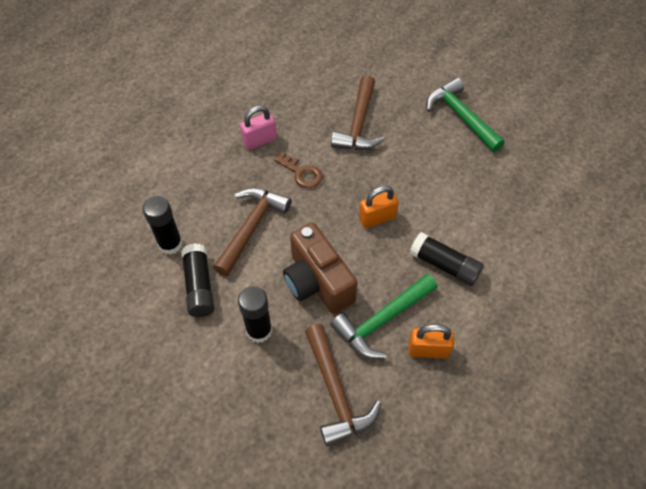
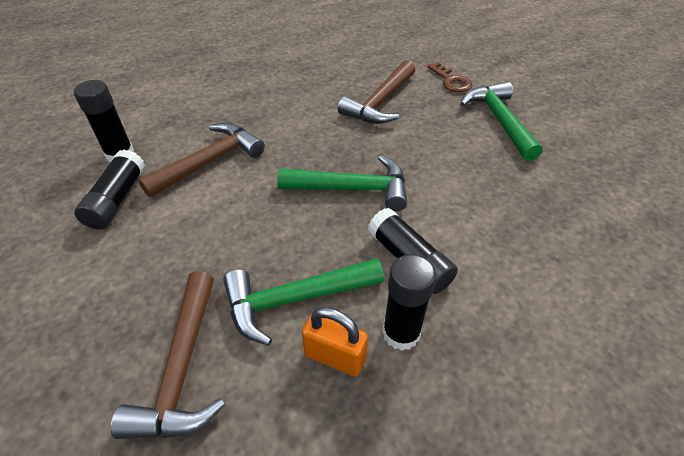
camera: 20 degrees right, 10 degrees down
black glue stick [238,286,272,343] -> black glue stick moved to [382,254,436,351]
pink padlock [240,106,277,150] -> none
brown key [274,152,323,188] -> brown key moved to [427,62,472,92]
brown camera [283,223,357,314] -> none
orange padlock [359,186,399,228] -> green hammer [277,155,407,211]

